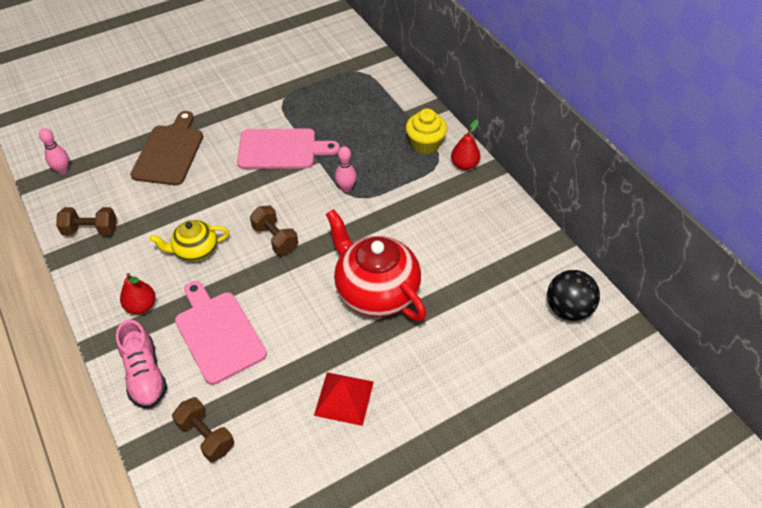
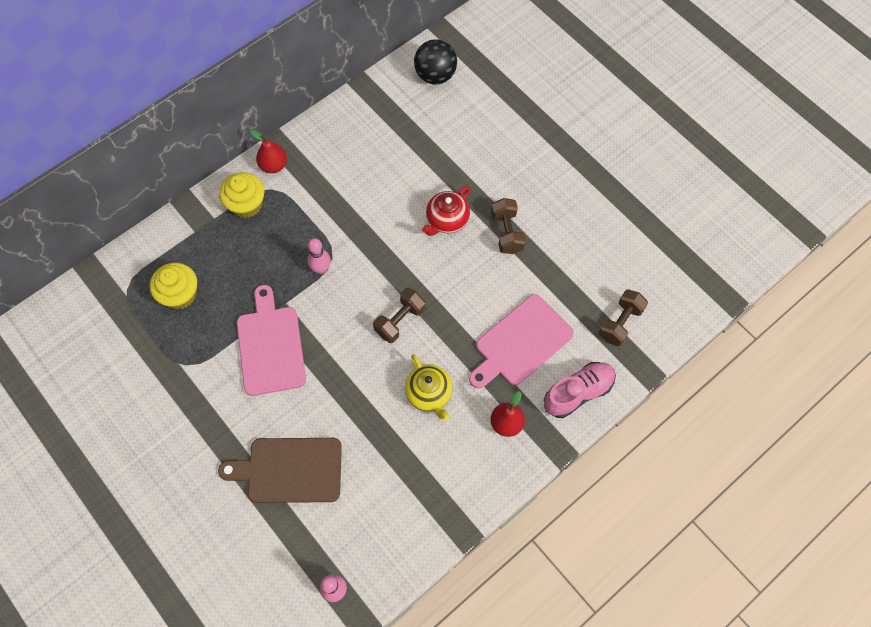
camera: 100 degrees left, 15 degrees up
brown dumbbell [56,207,116,236] -> brown dumbbell moved to [491,198,526,254]
red pyramid [314,372,374,426] -> none
red teapot [326,209,426,321] -> red teapot [422,186,470,236], size x0.55
none -> yellow cupcake [150,263,197,310]

